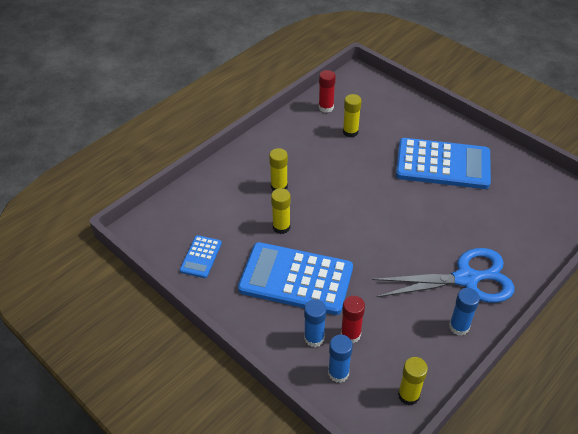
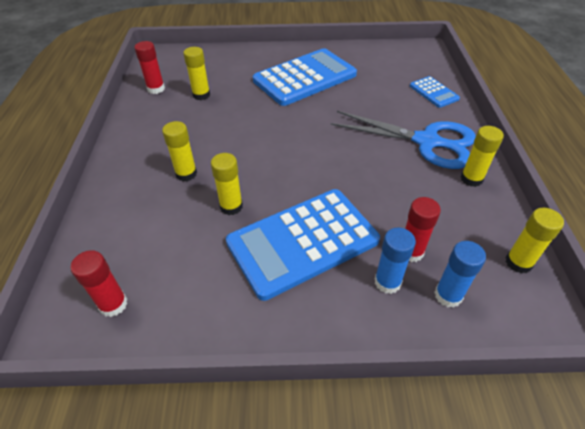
camera: 45 degrees left, 0 degrees up
blue calculator [180,235,222,278] -> blue calculator moved to [410,76,460,108]
blue scissors [372,248,515,303] -> blue scissors turned 75 degrees clockwise [331,111,476,169]
blue glue stick [449,288,480,336] -> yellow glue stick [461,126,504,187]
none -> red glue stick [70,250,128,317]

